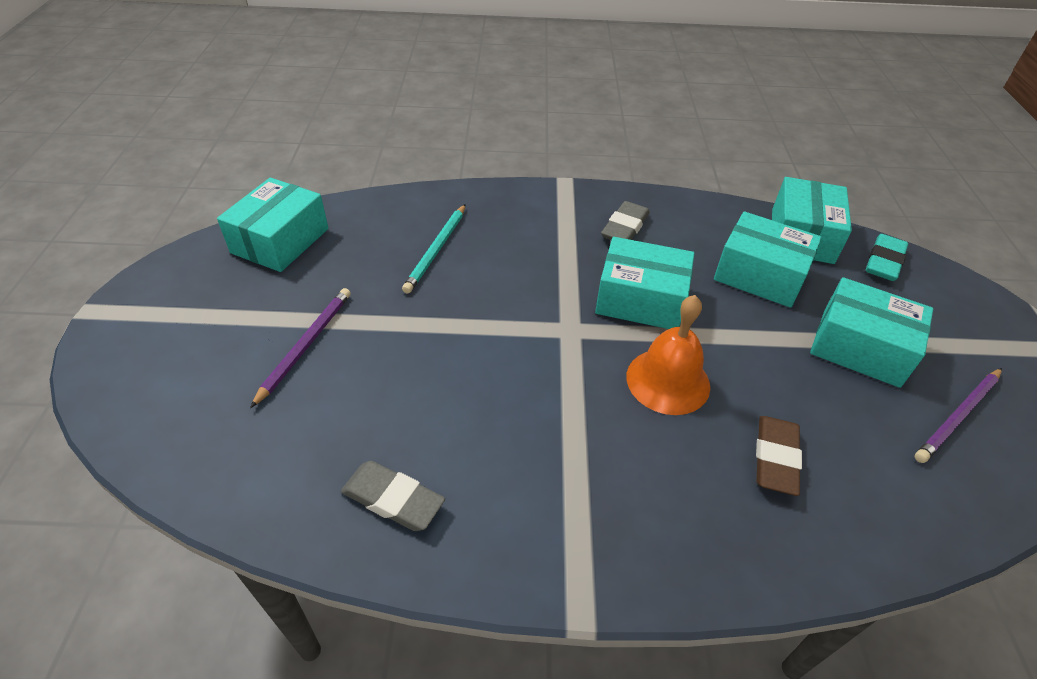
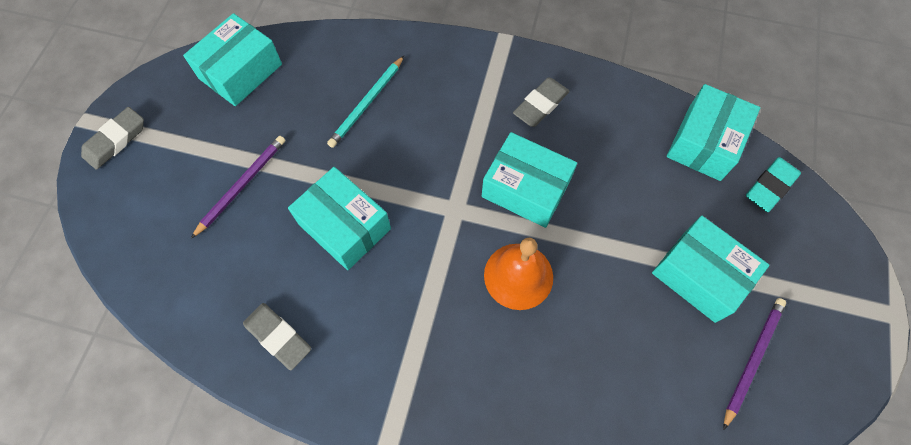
camera: 15 degrees right, 20 degrees up
turquoise box [714,211,822,308] -> turquoise box moved to [288,167,391,270]
brown eraser [756,416,802,496] -> none
purple pencil [915,368,1002,463] -> purple pencil turned 150 degrees clockwise [723,298,786,430]
none -> grey eraser [81,107,144,170]

